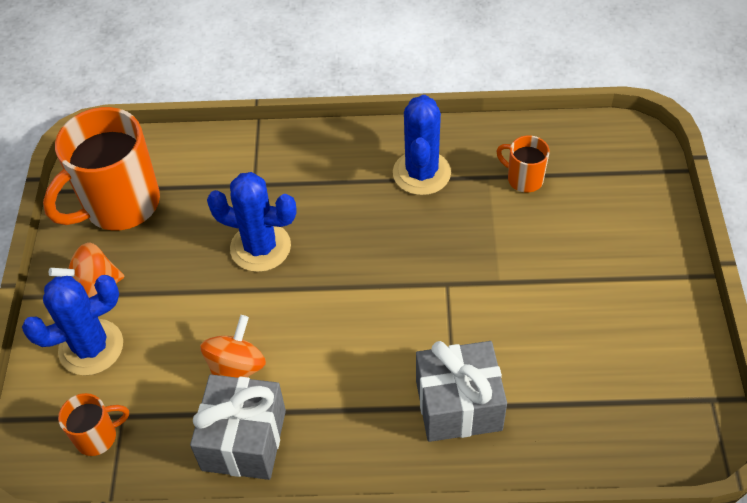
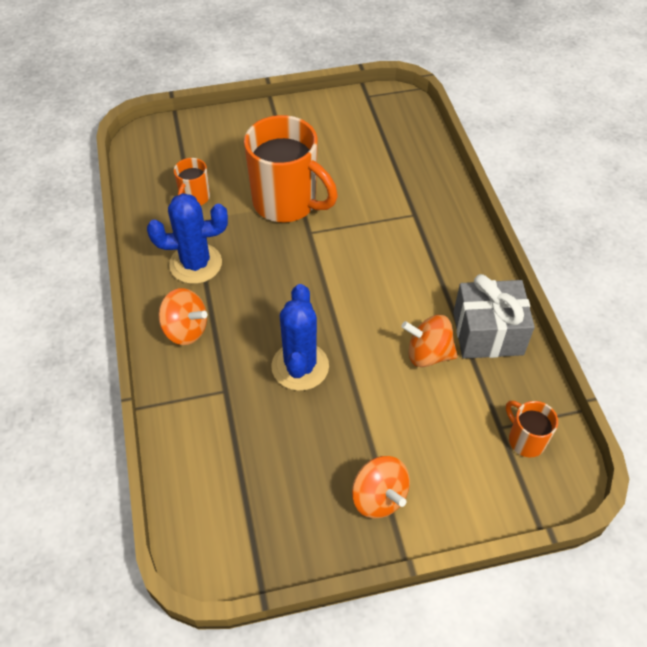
camera: 105 degrees left, 0 degrees up
blue cactus [22,275,123,376] -> none
orange mug [43,107,160,230] -> orange mug moved to [244,115,338,223]
grey gift [416,341,507,442] -> none
none -> orange spinning top [158,288,207,345]

